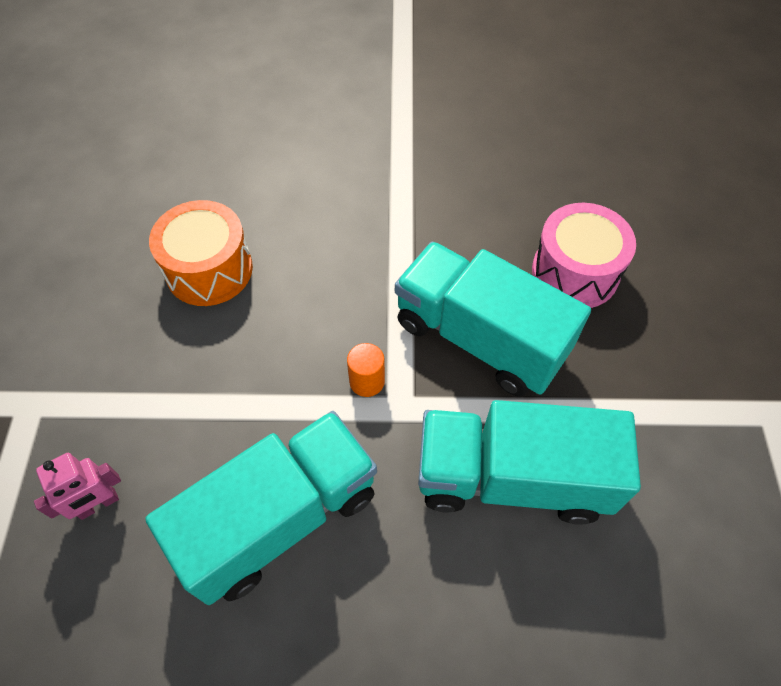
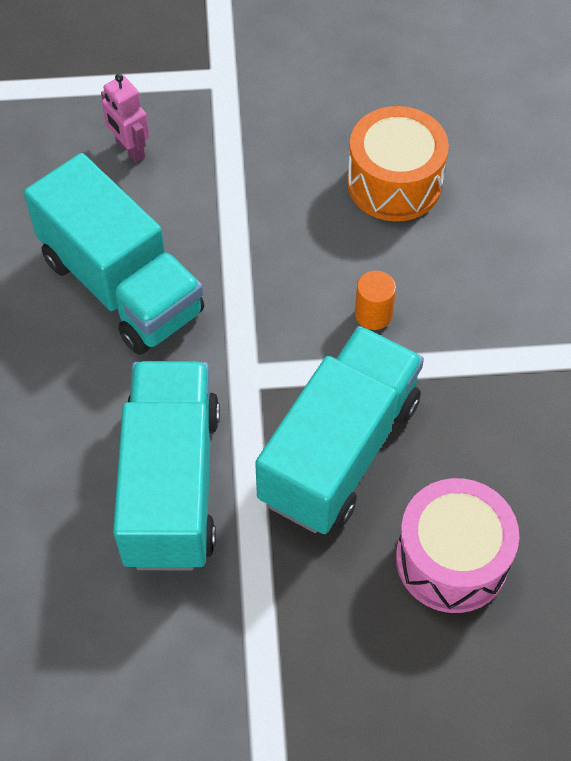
camera: 85 degrees right, 0 degrees up
orange cylinder [347,343,385,397] -> orange cylinder moved to [355,271,396,330]

